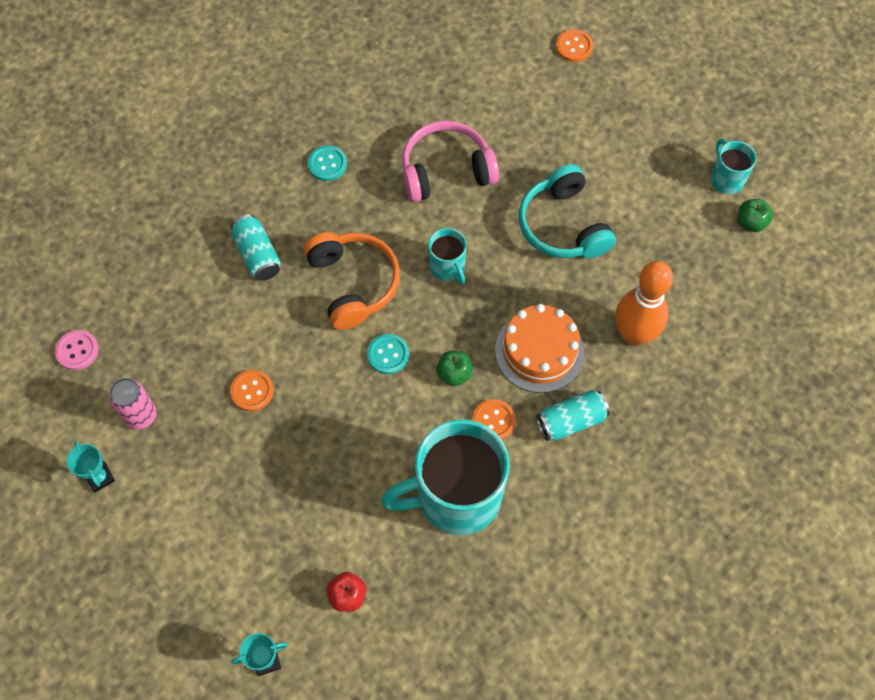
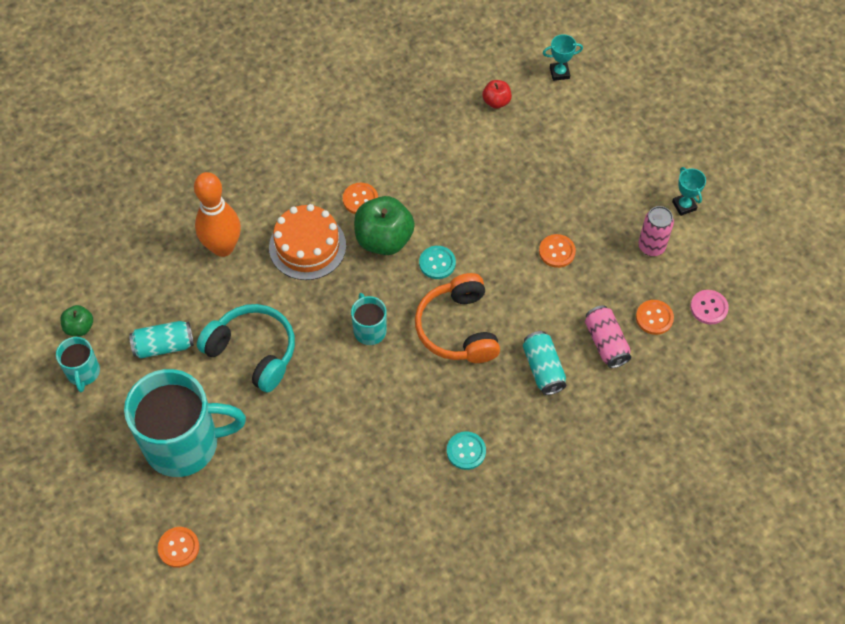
camera: 170 degrees left, 5 degrees down
turquoise mug [381,419,510,535] -> turquoise mug moved to [124,369,246,477]
pink headphones [402,121,499,202] -> none
green apple [436,351,473,386] -> green apple [354,196,415,255], size x1.94
turquoise headphones [519,164,616,259] -> turquoise headphones turned 45 degrees counterclockwise [197,304,295,393]
turquoise can [536,390,610,441] -> turquoise can moved to [129,321,194,359]
none -> pink can [585,305,631,368]
none -> orange button [636,300,674,335]

